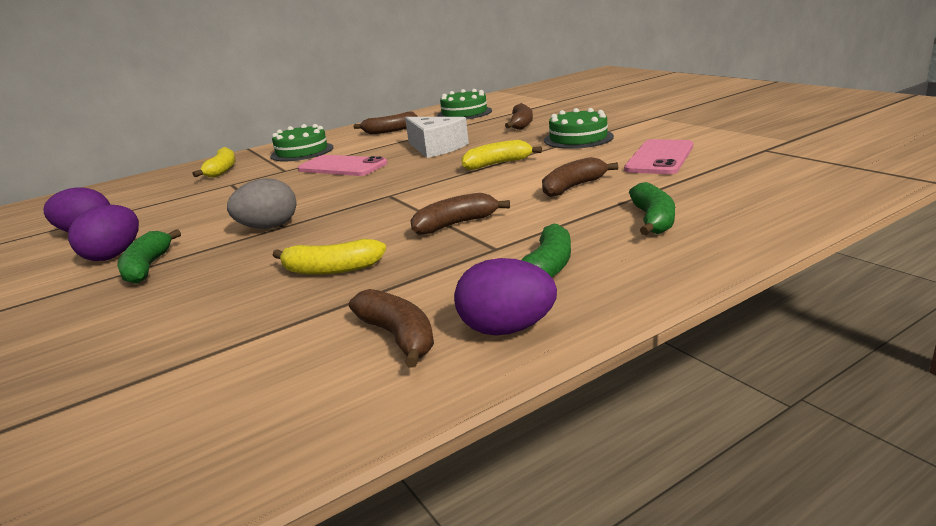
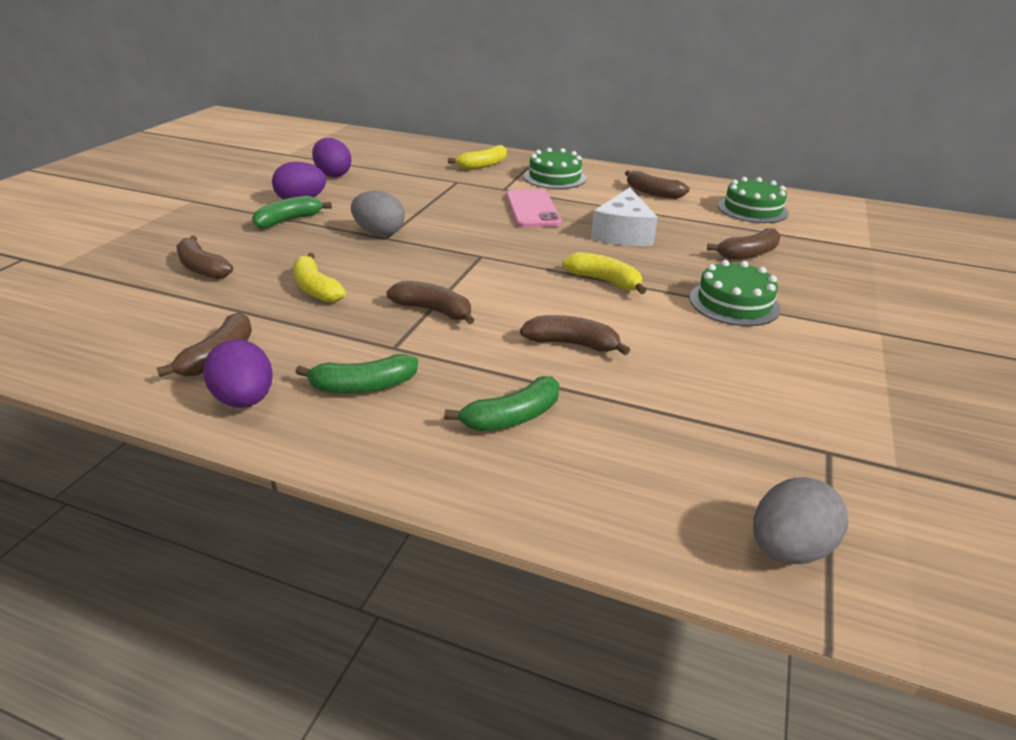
camera: 50 degrees right, 10 degrees up
pink phone [624,139,693,174] -> none
none -> brown banana [176,236,233,279]
none -> grey egg [753,477,848,564]

